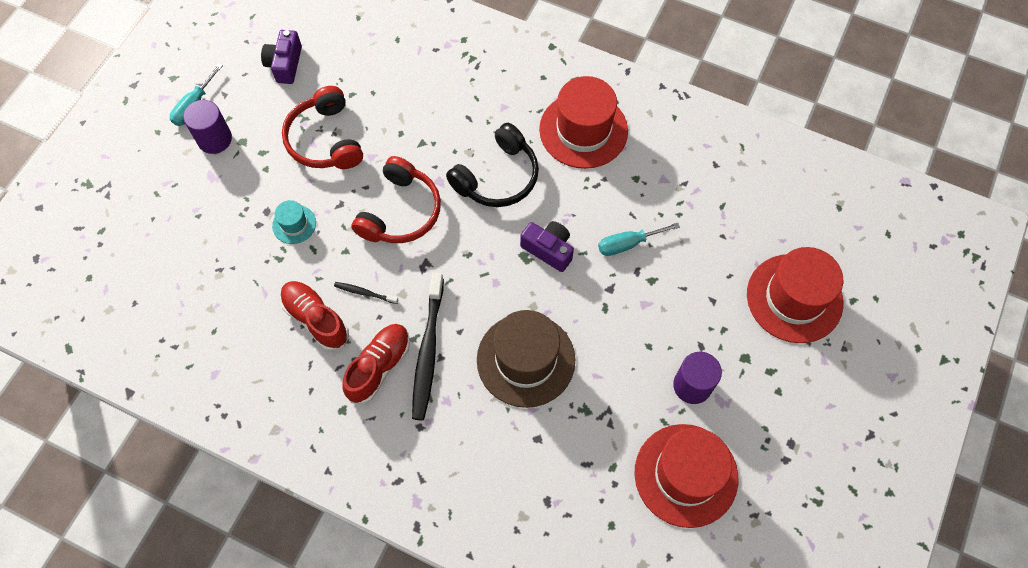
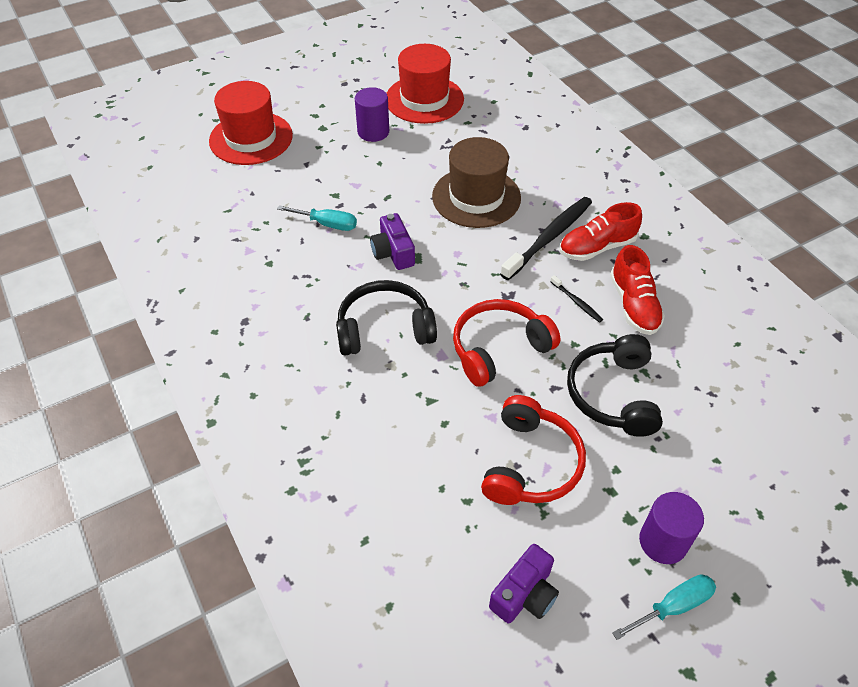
camera: 145 degrees left, 15 degrees down
turquoise hat [272,200,316,244] -> black headphones [567,334,663,437]
red hat [539,76,628,169] -> none

